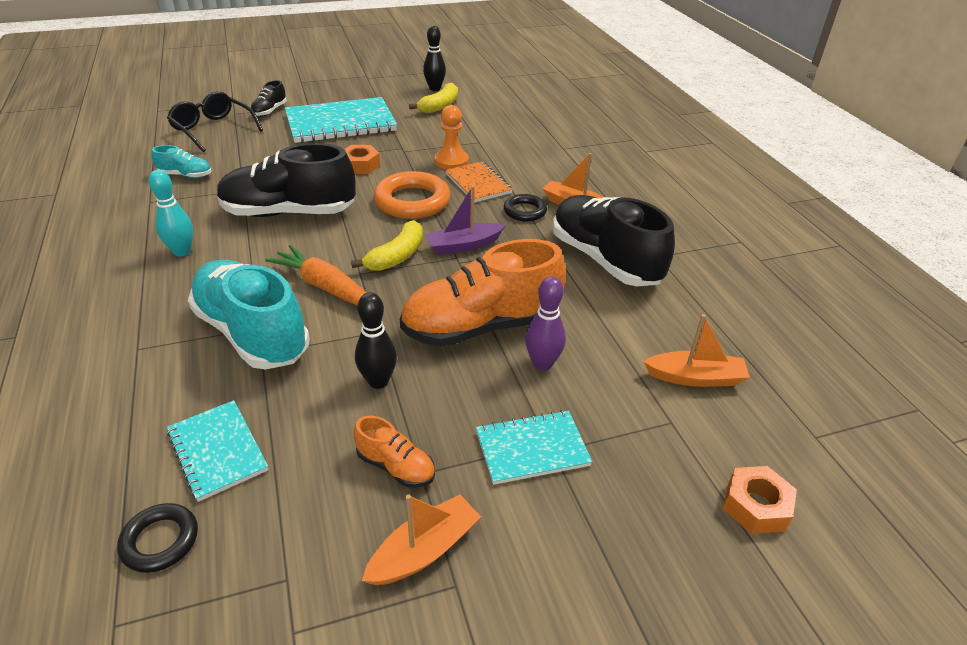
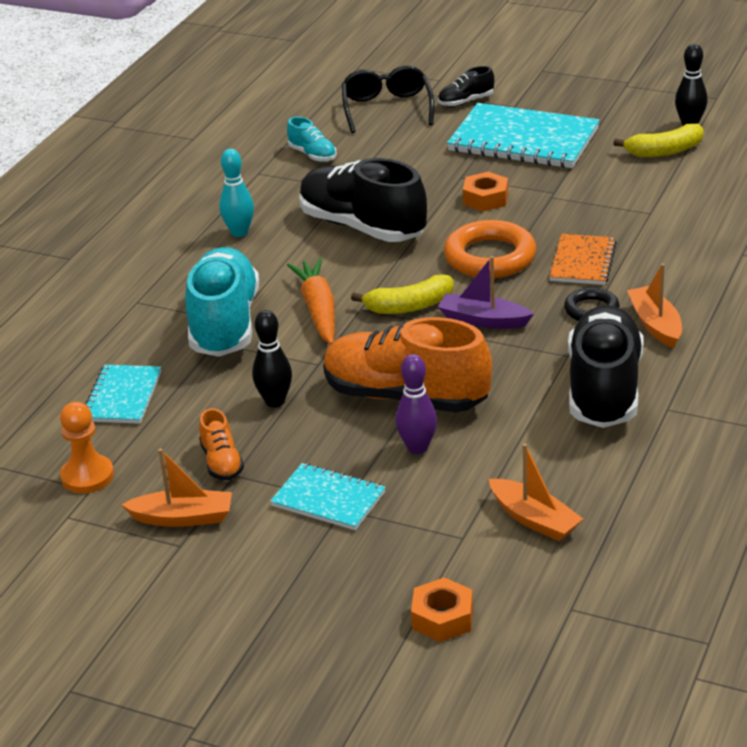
camera: 45 degrees right, 5 degrees down
black ring [117,503,198,573] -> none
orange pawn [435,105,469,170] -> orange pawn moved to [60,402,114,493]

